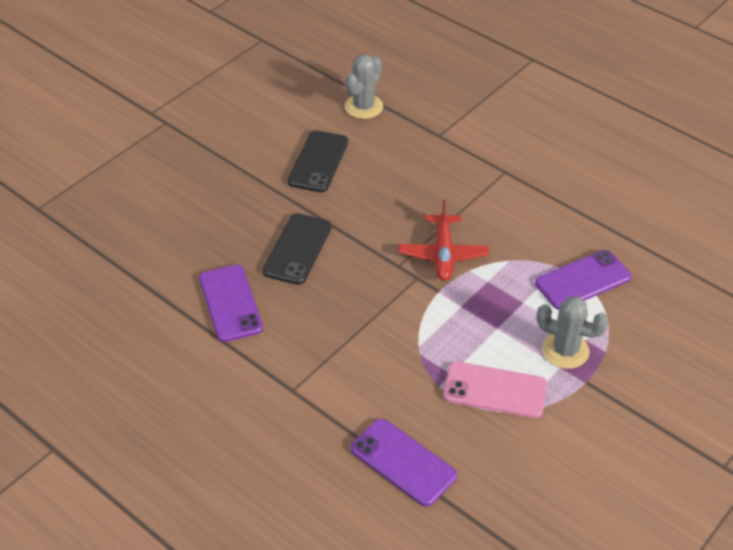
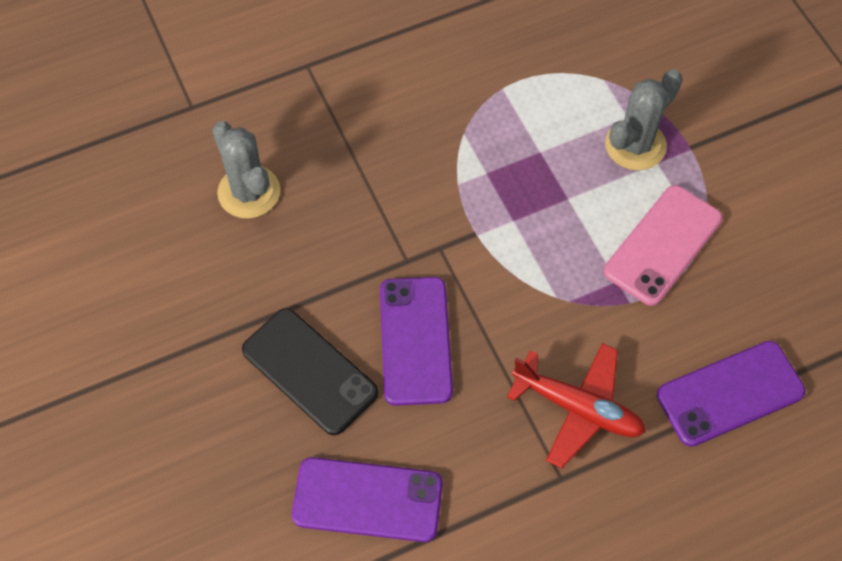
camera: 65 degrees left, 15 degrees up
black phone [288,130,348,192] -> none
grey cactus [345,54,383,119] -> grey cactus moved to [212,121,280,219]
red plane [399,200,489,281] -> red plane moved to [507,343,646,468]
purple phone [535,250,631,310] -> purple phone moved to [380,277,453,406]

